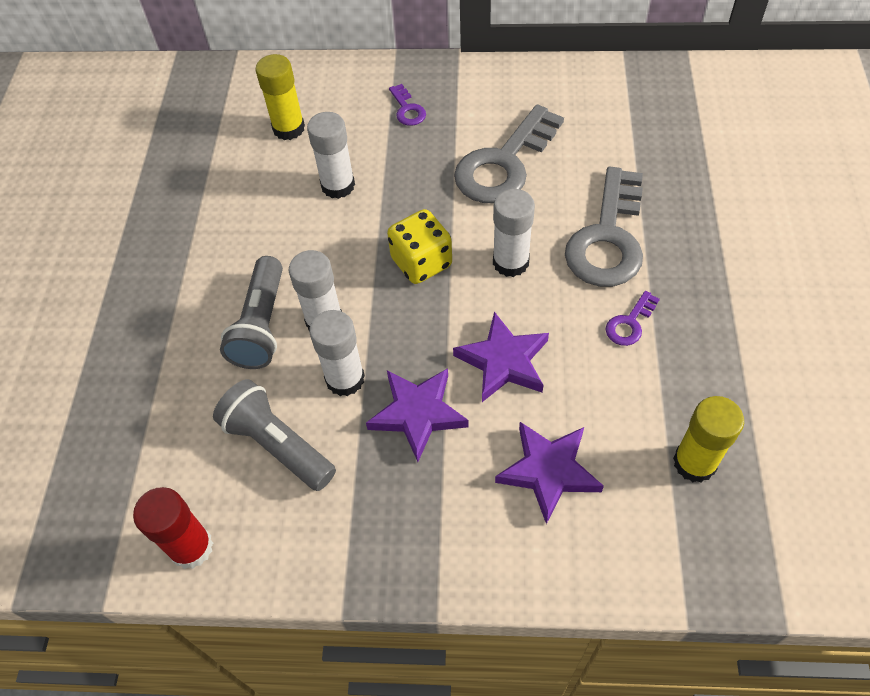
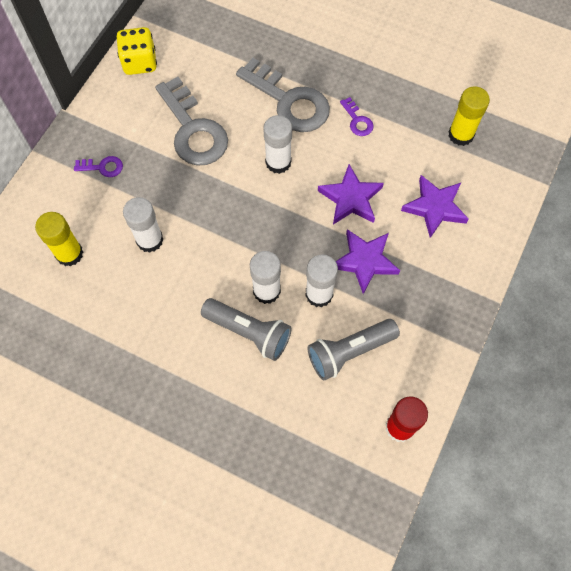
camera: 70 degrees left, 10 degrees up
yellow dice [387,209,452,284] -> yellow dice moved to [117,27,157,75]

